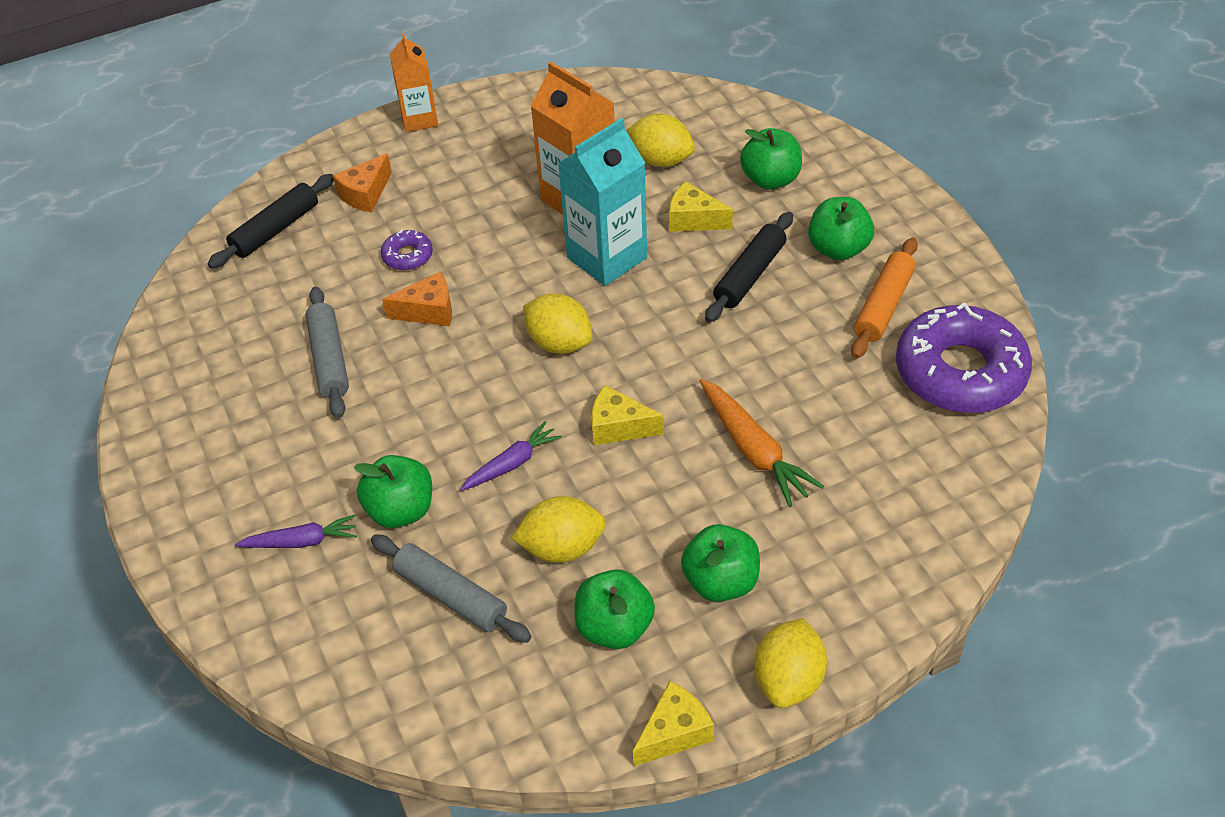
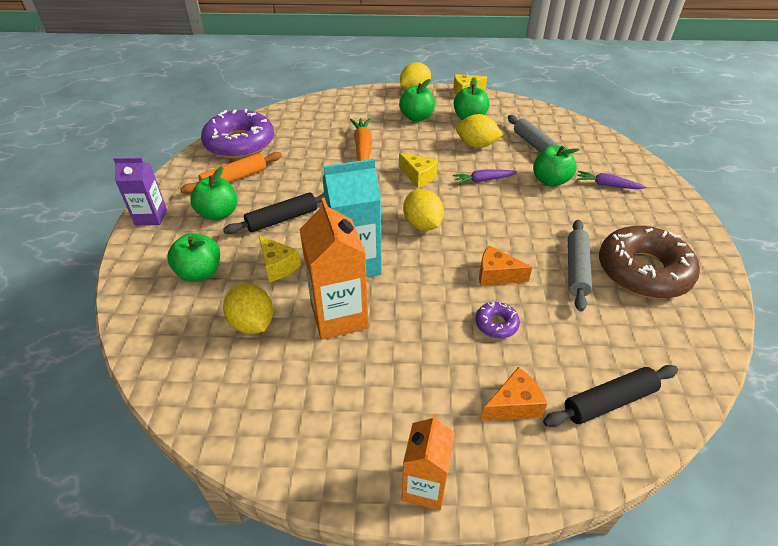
camera: 155 degrees left, 5 degrees down
none -> purple carton [113,158,167,225]
none -> brown donut [599,226,700,299]

